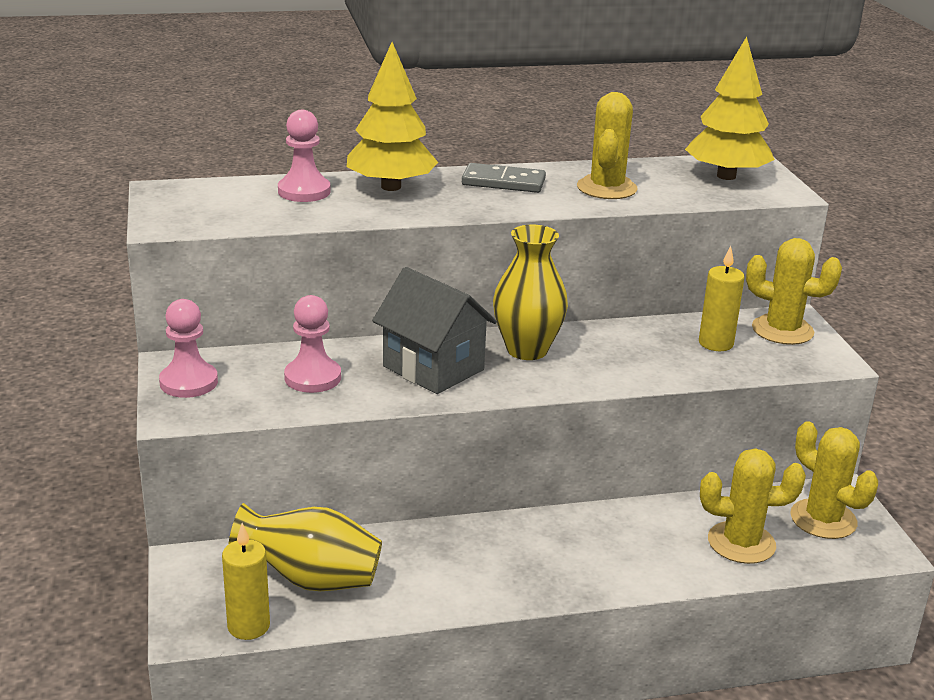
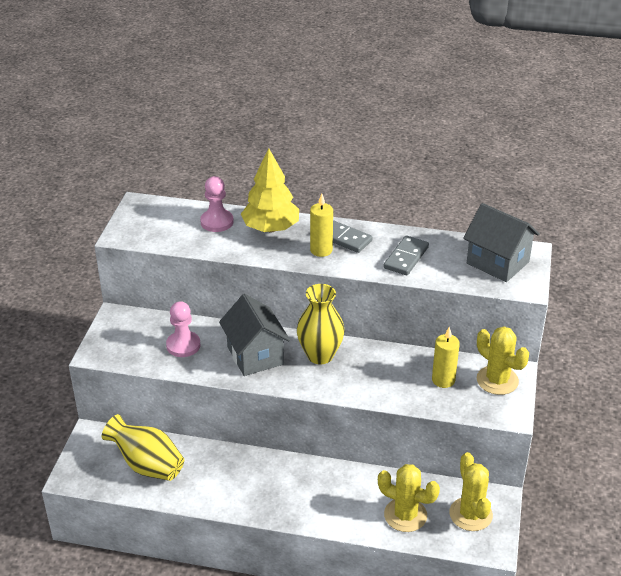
camera: 25 degrees right, 10 degrees up
pink pawn [159,299,218,398] -> none
yellow candle [222,523,270,640] -> yellow candle moved to [310,194,333,257]
yellow cactus [577,92,638,199] -> grey domino [384,236,429,275]
yellow tree [685,37,775,180] -> grey house [463,203,540,282]

